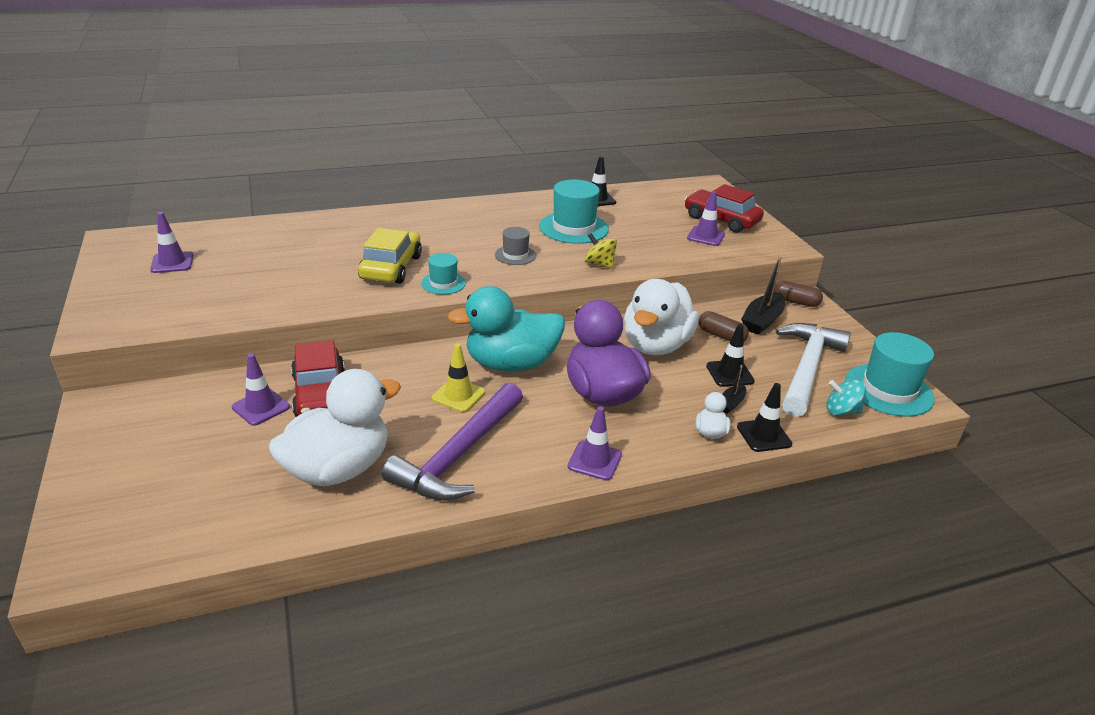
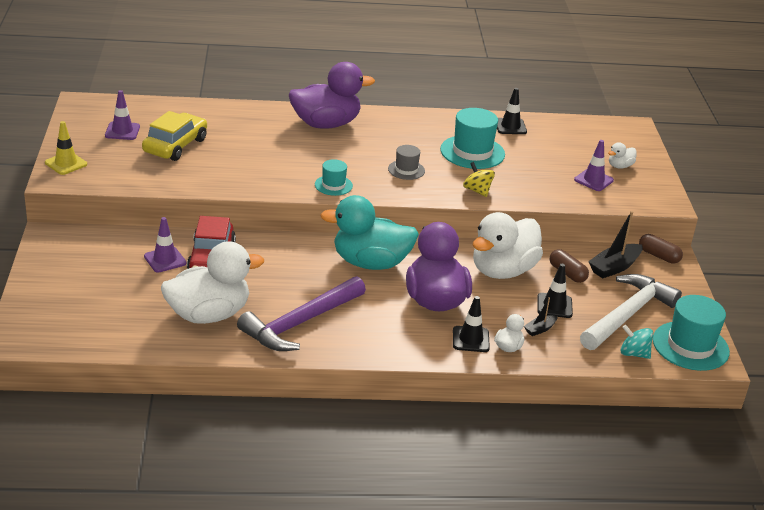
camera: 15 degrees right, 0 degrees up
yellow car [358,228,422,284] -> yellow car moved to [142,111,207,161]
yellow traffic cone [431,343,485,412] -> yellow traffic cone moved to [45,121,87,175]
purple traffic cone [568,406,622,480] -> none
red car [685,184,764,233] -> white duck [608,142,637,169]
black traffic cone [737,383,792,452] -> black traffic cone moved to [453,296,490,352]
none -> purple duck [289,62,375,129]

